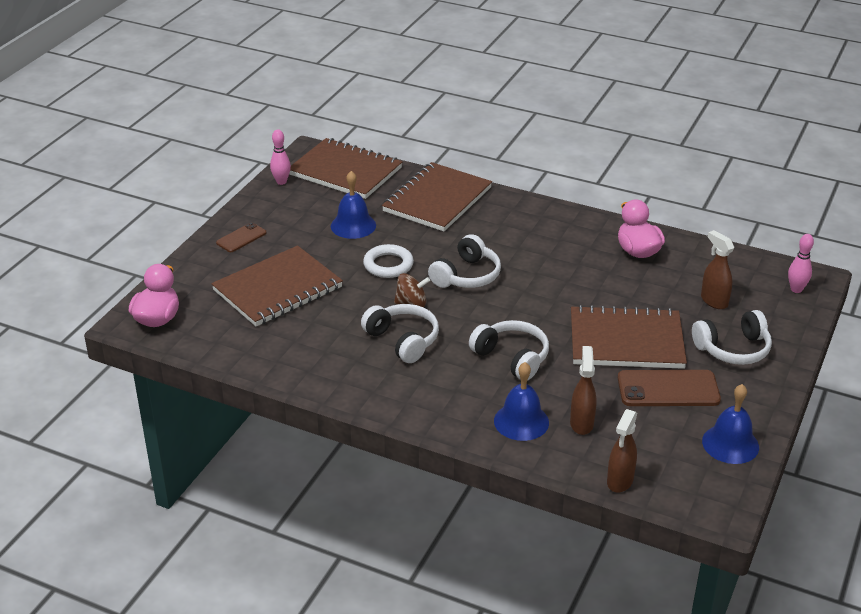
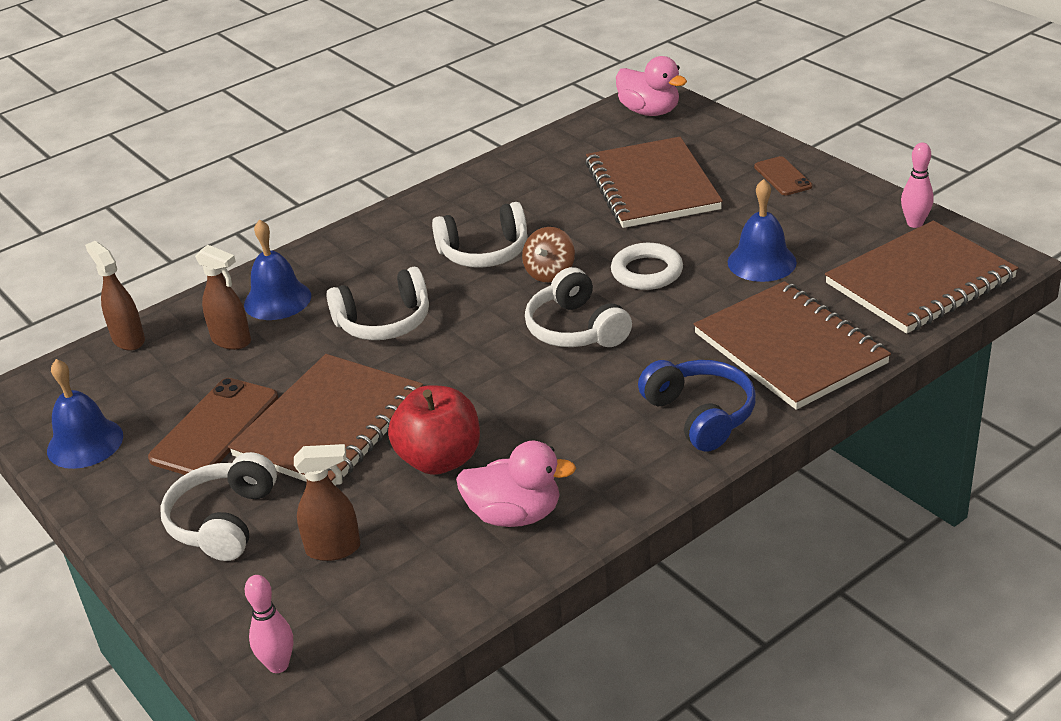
camera: 120 degrees right, 0 degrees up
none -> red apple [388,385,480,475]
none -> blue headphones [638,360,756,452]

